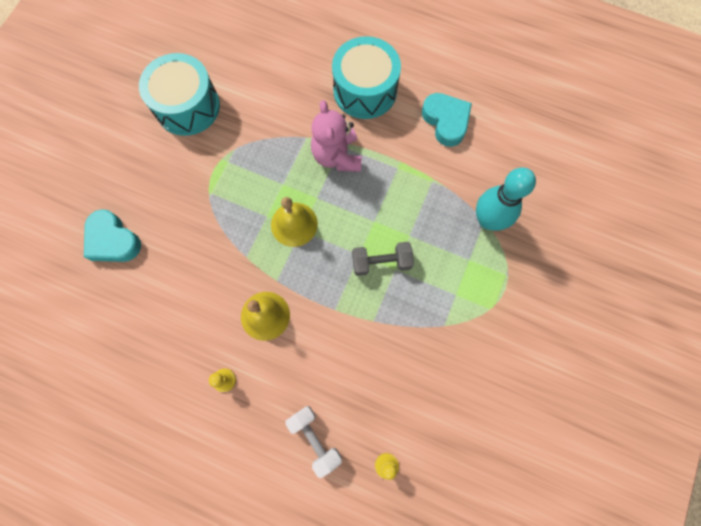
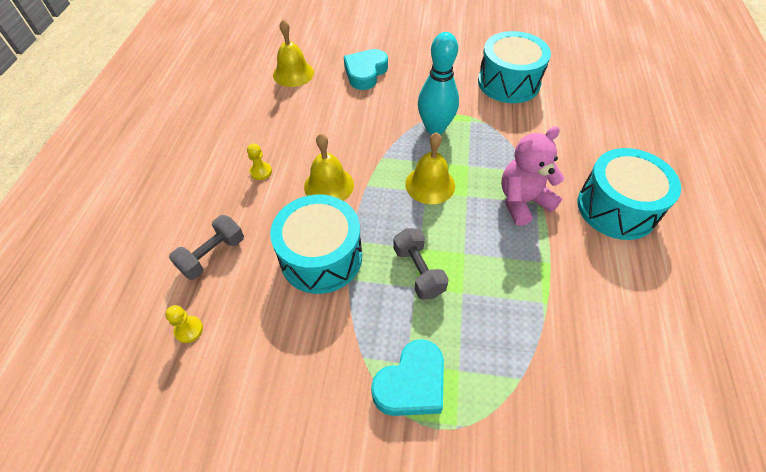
camera: 75 degrees right, 20 degrees down
white dumbbell [285,406,342,478] -> grey dumbbell [169,215,244,280]
turquoise heart [422,93,472,147] -> turquoise heart moved to [371,339,444,416]
turquoise bowling pin [476,167,536,231] -> turquoise bowling pin moved to [418,32,459,134]
none -> turquoise drum [270,195,362,294]
none -> yellow bell [273,19,314,87]

